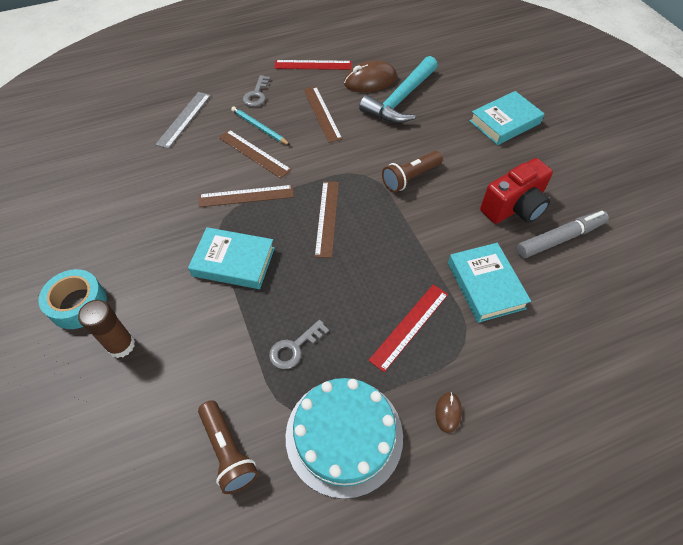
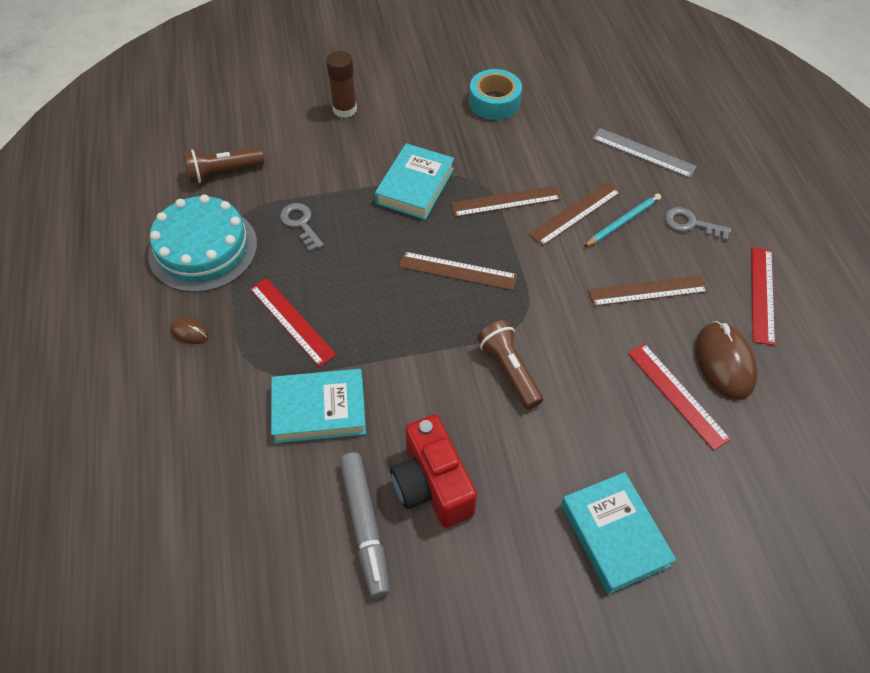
camera: 100 degrees right, 0 degrees up
turquoise tape [38,269,107,329] -> turquoise tape moved to [469,69,522,120]
brown ruler [199,185,294,207] -> brown ruler turned 75 degrees clockwise [451,186,561,217]
turquoise hammer [359,56,438,123] -> red ruler [628,343,731,451]

